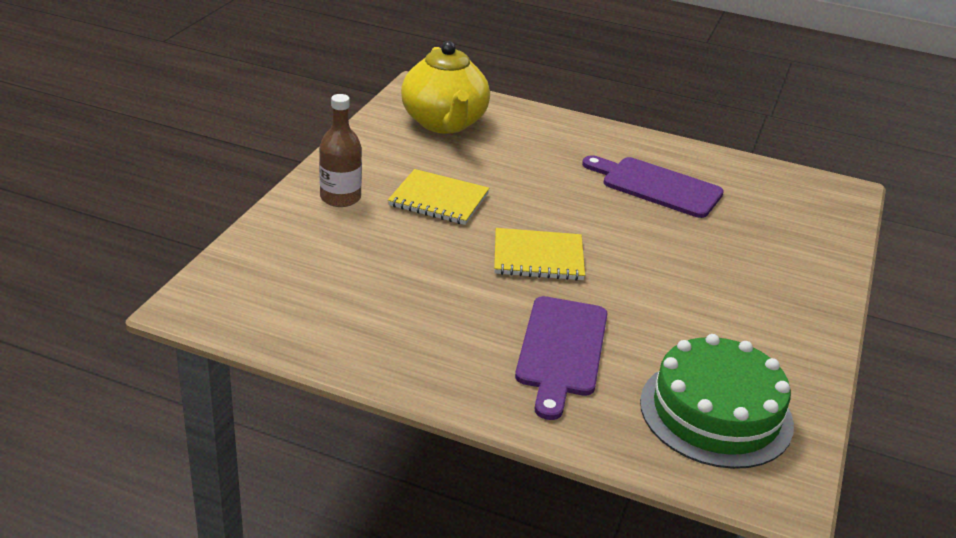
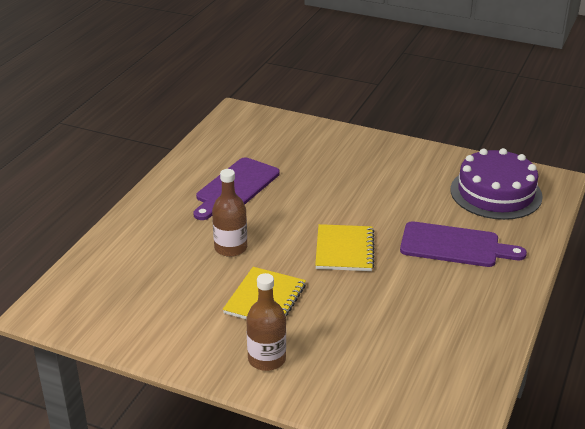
camera: 85 degrees left, 0 degrees up
yellow teapot [401,41,490,134] -> none
green cake [640,334,794,469] -> purple cake [450,148,543,220]
none -> brown bottle [212,169,247,257]

